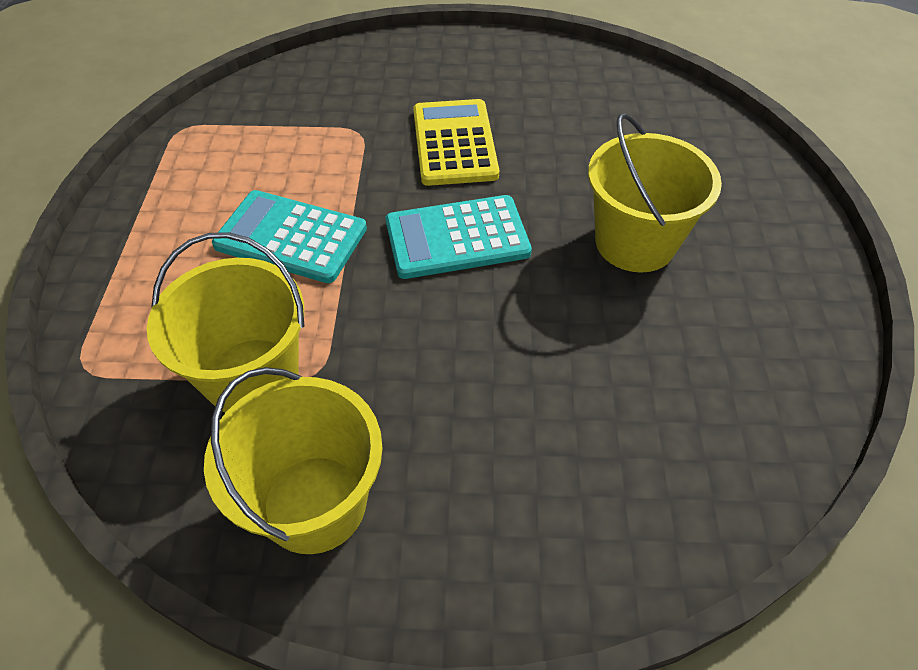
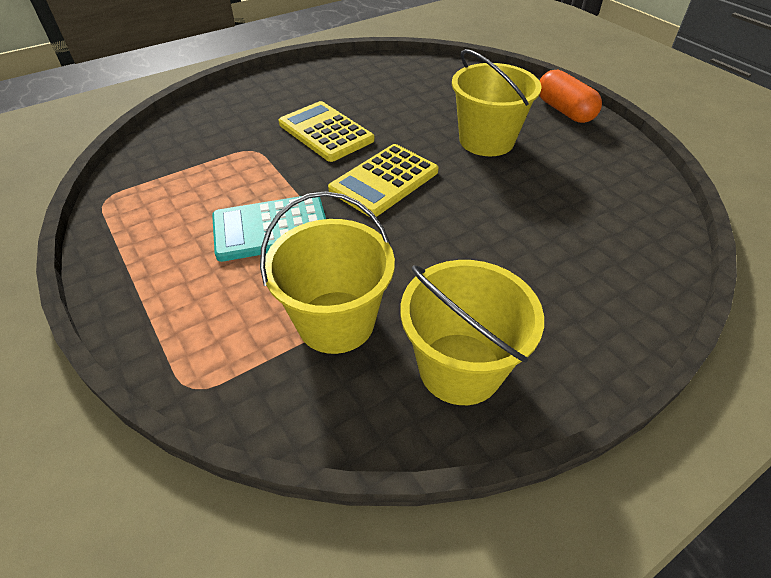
camera: 35 degrees left, 5 degrees down
turquoise calculator [385,195,532,279] -> yellow calculator [328,144,439,217]
none -> orange capsule [539,70,602,123]

